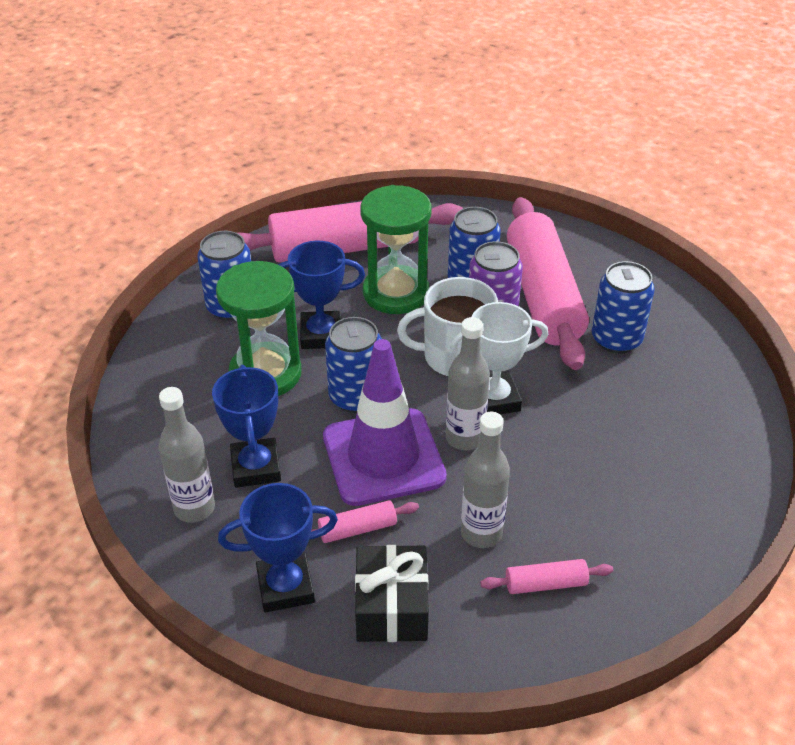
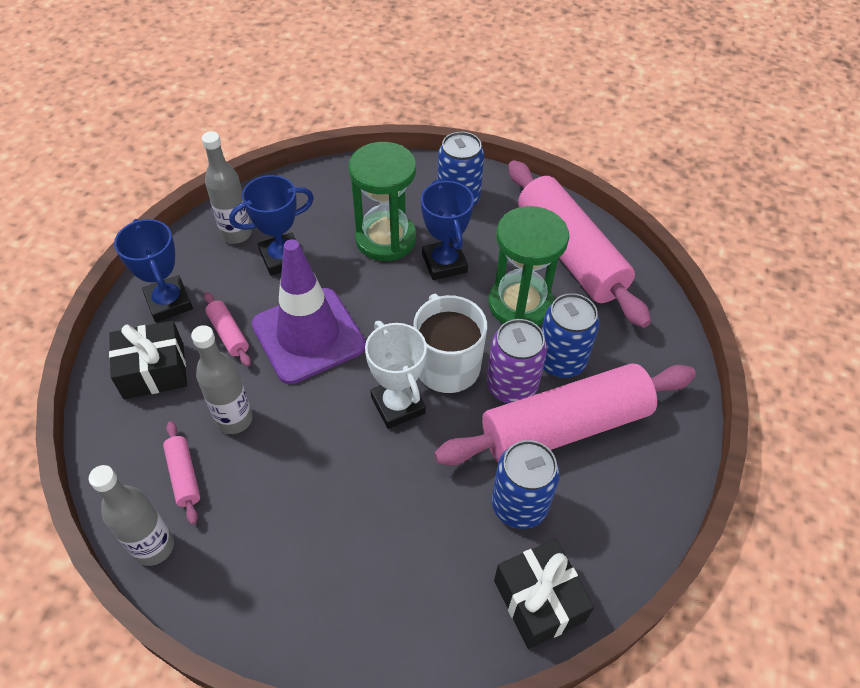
camera: 75 degrees right, 10 degrees up
blue can [325,317,382,413] -> none
grey bottle [446,317,490,450] -> grey bottle moved to [89,465,174,566]
none -> black gift [494,539,594,649]

